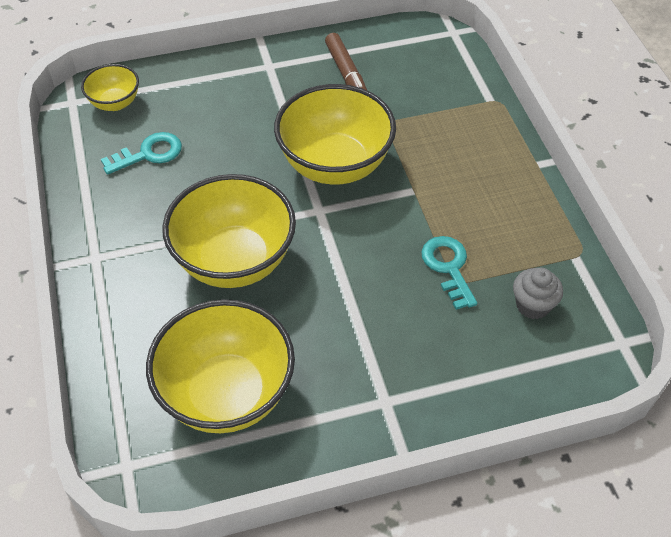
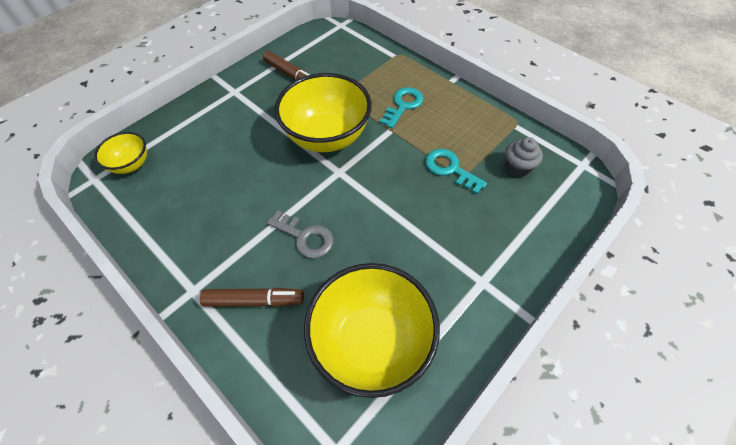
camera: 30 degrees left, 5 degrees up
turquoise key [101,132,182,175] -> turquoise key moved to [380,87,423,128]
yellow bowl [162,174,296,288] -> grey key [267,210,334,259]
none -> brown marker [200,288,304,307]

